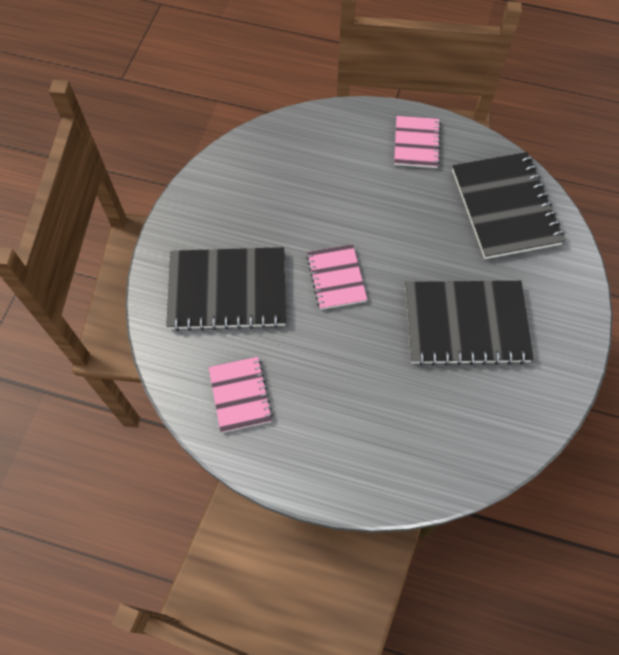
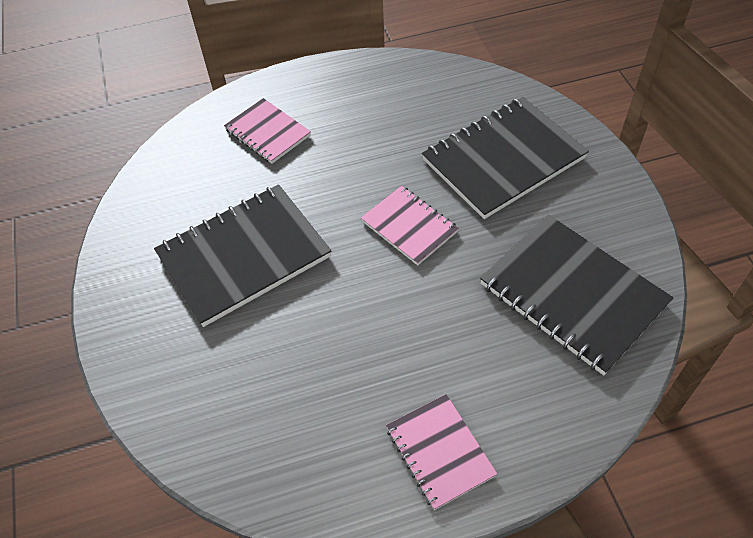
camera: 150 degrees right, 10 degrees down
pink notebook [209,357,273,433] -> pink notebook moved to [224,98,311,164]
black notebook [452,152,565,259] -> black notebook moved to [480,215,673,375]

